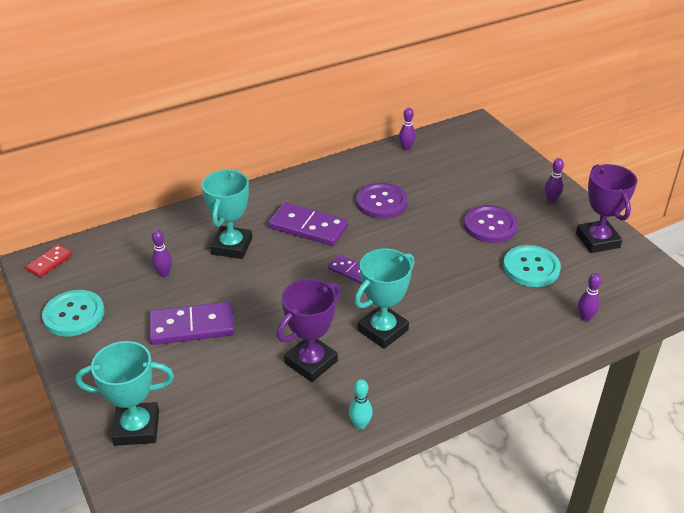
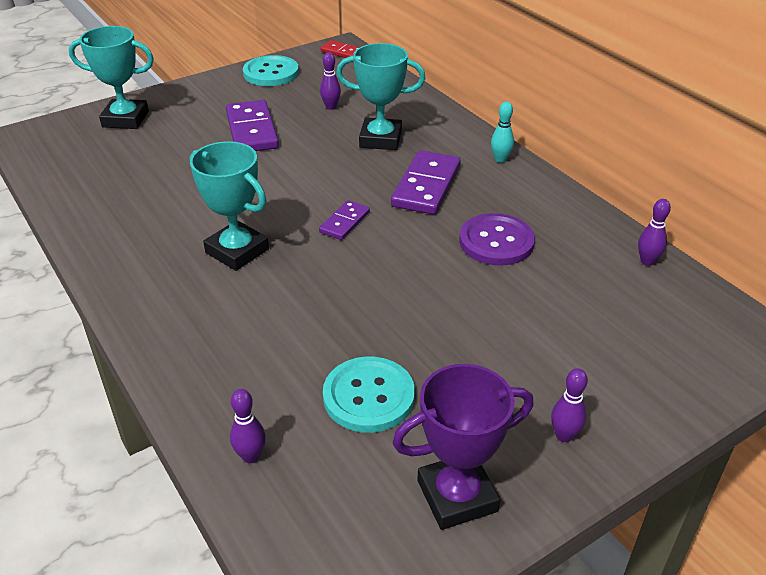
camera: 85 degrees right, 0 degrees up
turquoise trophy [76,341,174,446] -> turquoise trophy turned 75 degrees counterclockwise [69,26,154,129]
purple trophy [277,279,341,382] -> none
turquoise bowling pin [349,379,373,430] -> turquoise bowling pin moved to [491,102,514,163]
purple button [464,205,518,243] -> none

